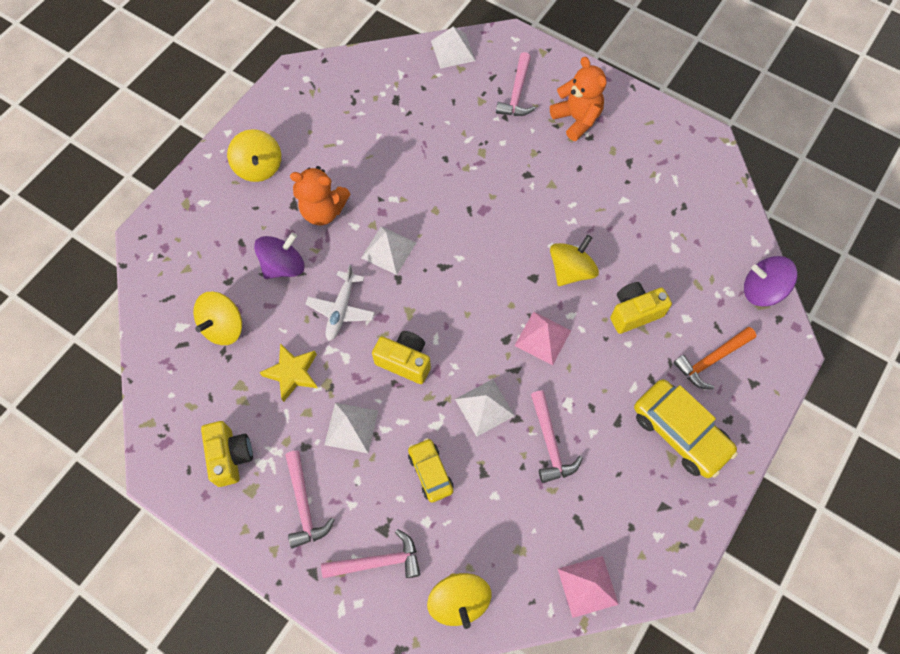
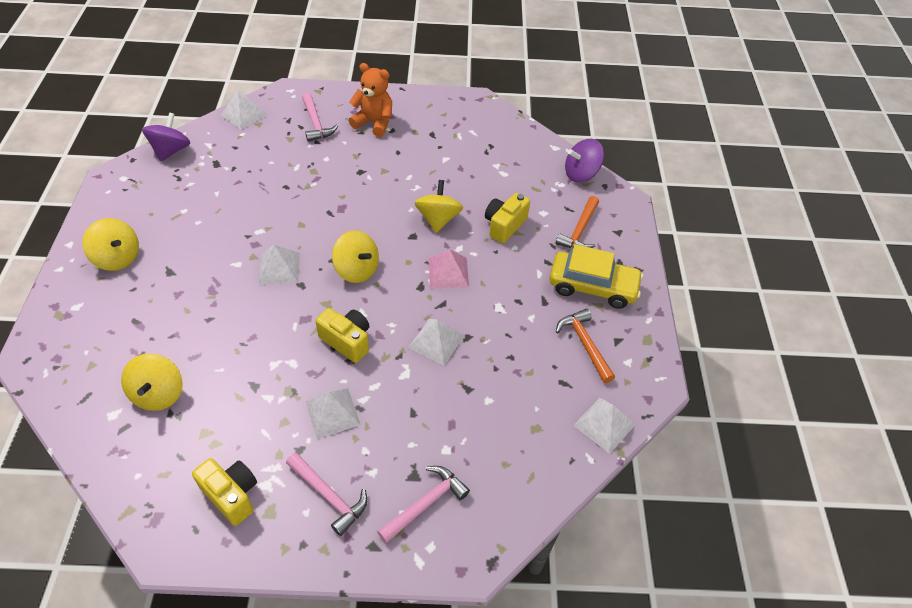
camera: 35 degrees left, 15 degrees down
purple spinning top [254,233,304,279] -> purple spinning top moved to [142,112,190,162]
yellow star [259,343,318,402] -> none
orange teddy bear [290,166,350,225] -> none
white plane [306,265,375,341] -> none
yellow camera [372,331,431,384] -> yellow camera turned 45 degrees clockwise [315,308,369,363]
yellow car [408,438,454,503] -> none
yellow spinning top [427,573,492,629] -> yellow spinning top moved to [332,231,379,283]
pink hammer [531,391,583,483] -> none
pink pyramid [558,556,619,618] -> white pyramid [573,398,636,454]
none -> orange hammer [556,309,615,383]

